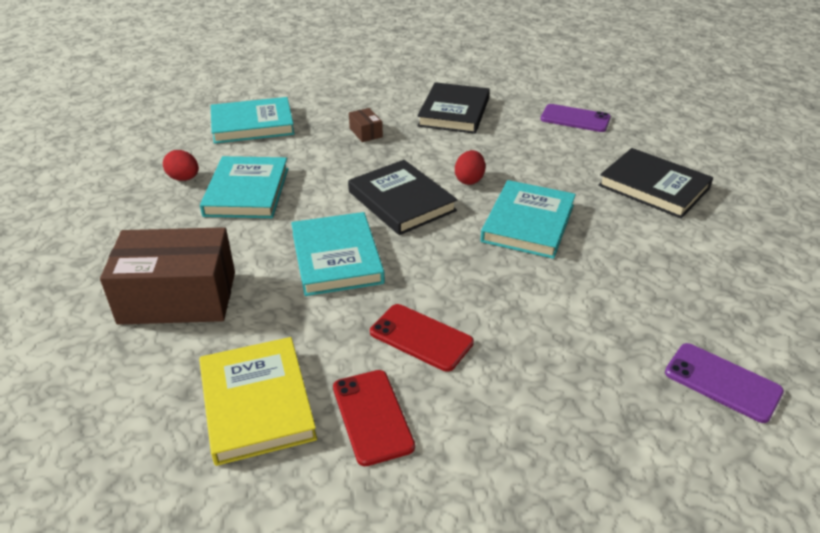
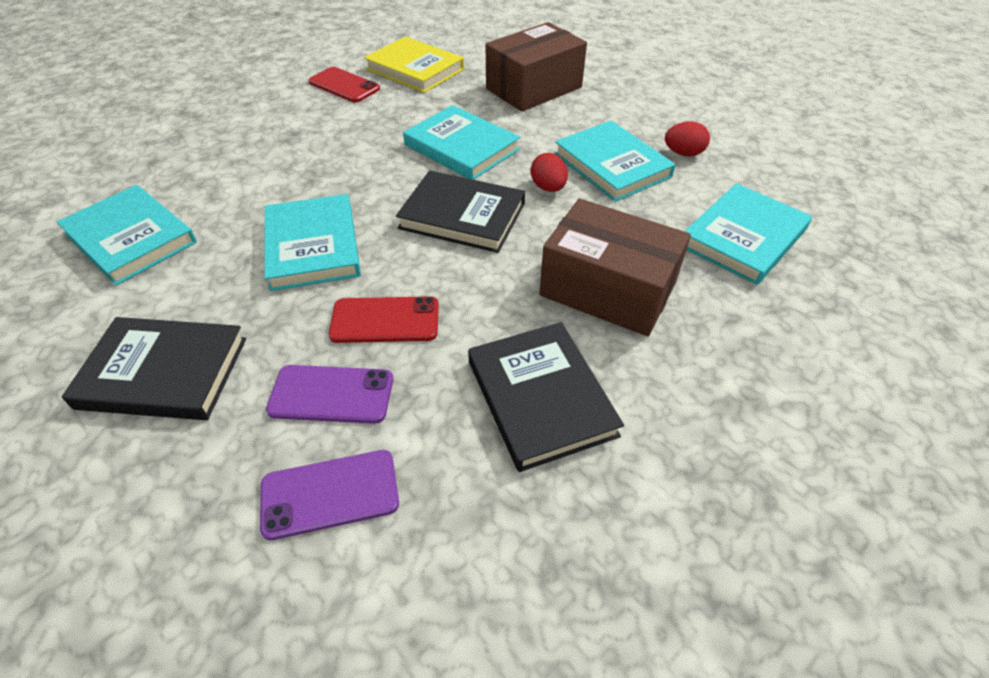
camera: 145 degrees right, 10 degrees up
brown box [349,108,383,142] -> brown box [539,199,691,336], size x2.41
red phone [370,304,474,372] -> red phone moved to [329,296,439,343]
red egg [455,150,485,185] -> red egg moved to [531,153,568,192]
purple phone [665,343,784,423] -> purple phone moved to [266,365,393,424]
none -> turquoise book [57,185,197,286]

